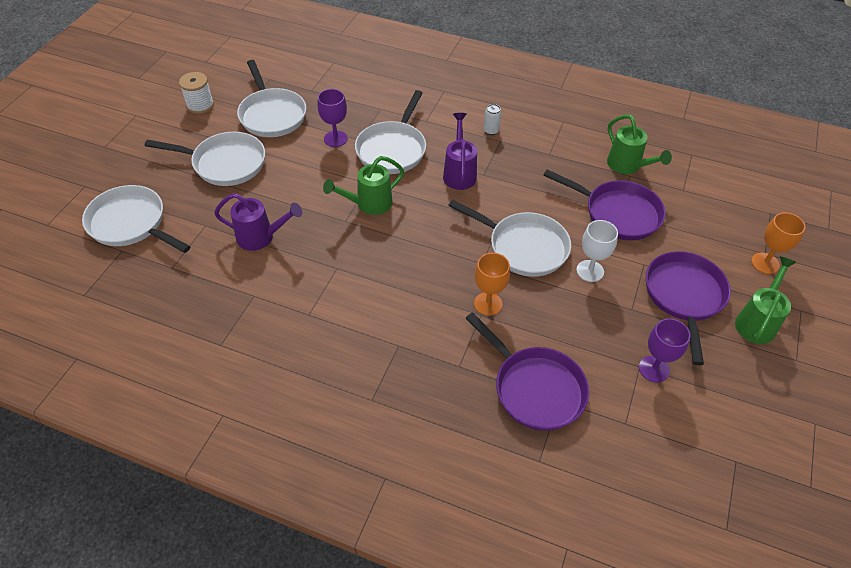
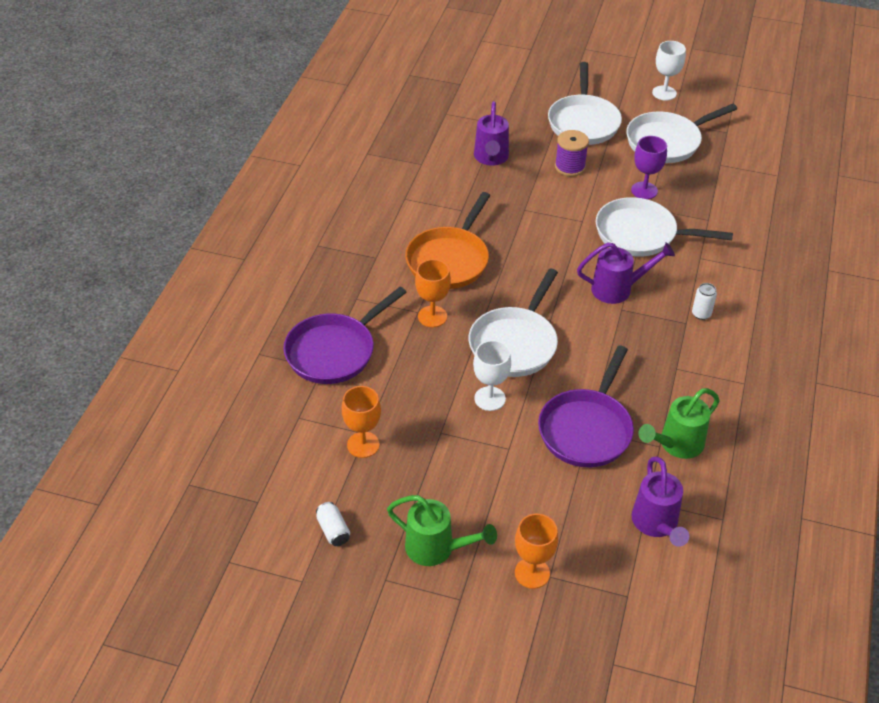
camera: 85 degrees right, 5 degrees down
white pan [82,185,191,253] -> none
white spool [179,72,214,114] -> white goblet [652,41,686,101]
green watering can [323,156,404,215] -> none
purple goblet [639,318,690,382] -> orange goblet [342,386,381,458]
purple pan [646,251,731,365] -> none
none -> white can [316,502,350,546]
none -> orange pan [405,192,491,289]
none -> purple spool [555,130,589,177]
none -> purple watering can [631,457,689,547]

